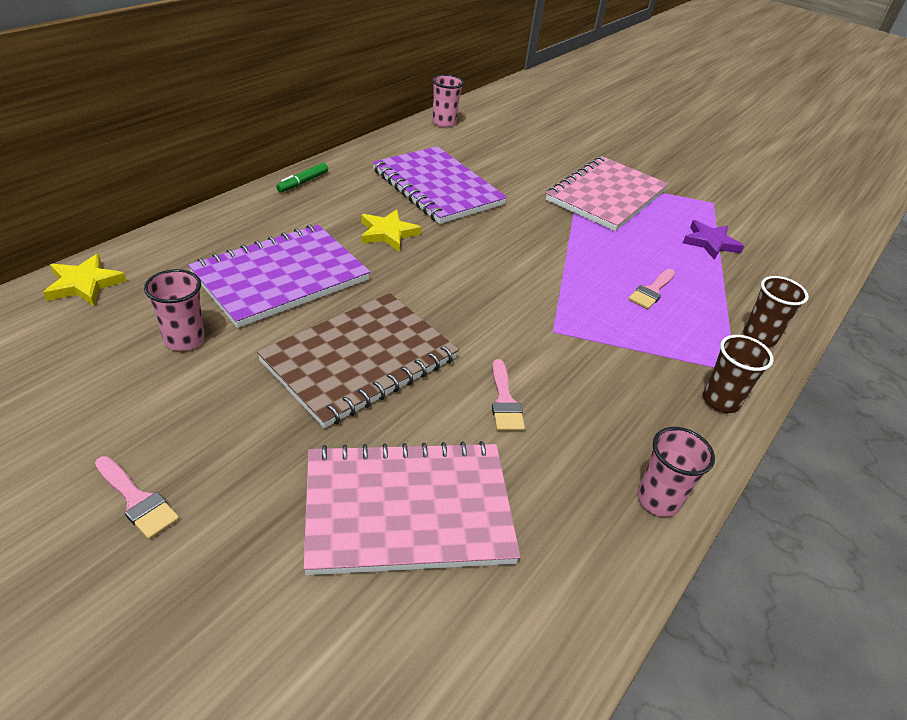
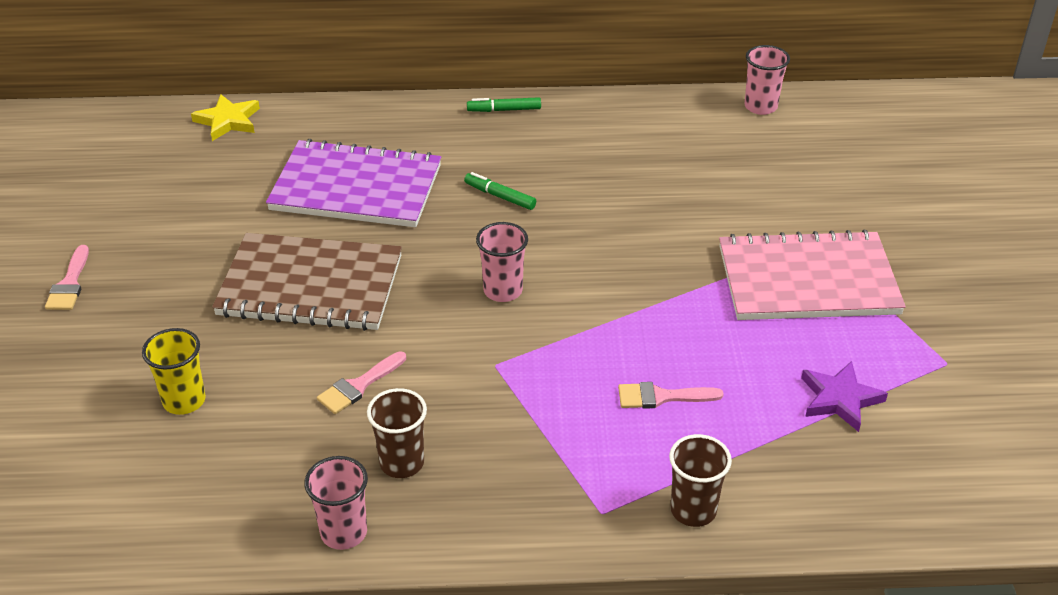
camera: 55 degrees right, 0 degrees up
pink cup [144,269,205,351] -> pink cup moved to [476,222,528,302]
pink notebook [303,441,521,575] -> yellow cup [142,328,206,415]
yellow star [361,210,421,252] -> green marker [464,172,536,210]
purple notebook [373,146,507,224] -> none
brown cup [703,335,774,413] -> brown cup moved to [367,388,427,478]

